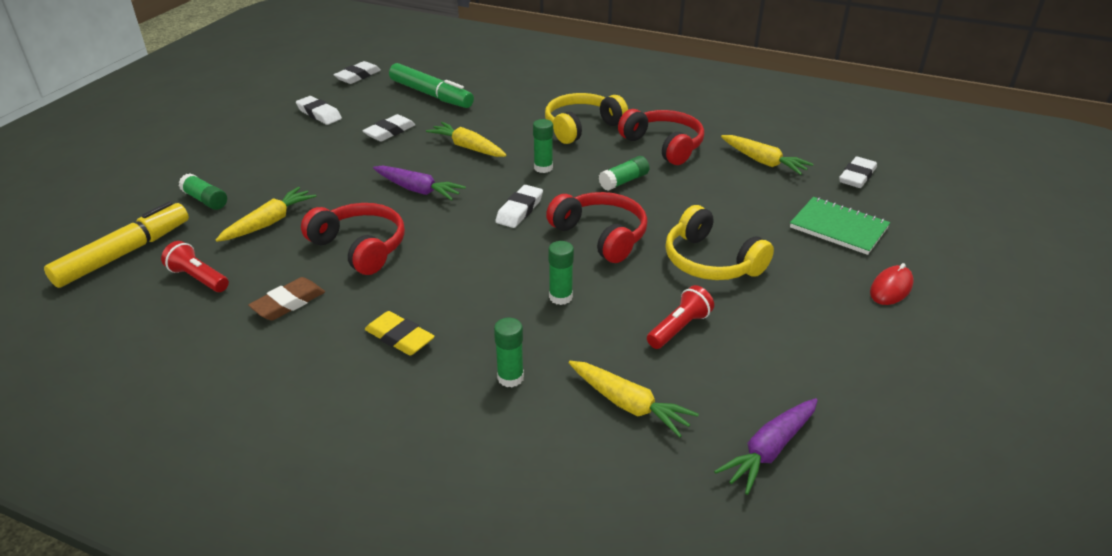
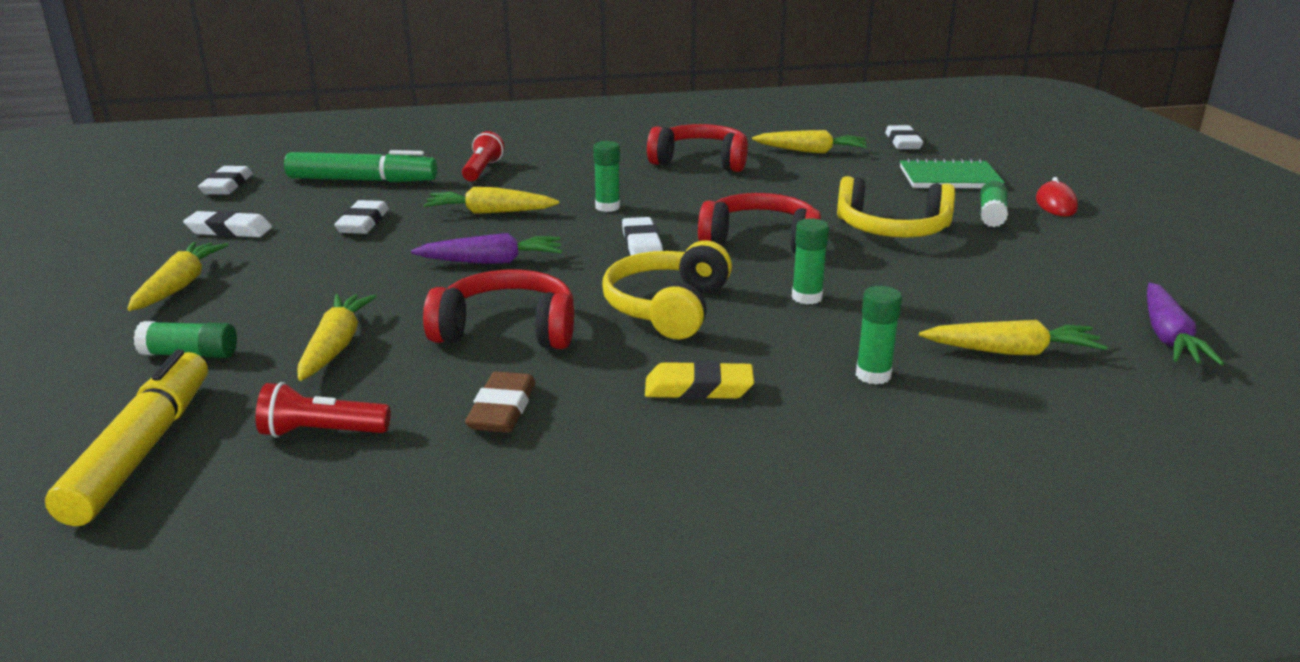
camera: 35 degrees left, 10 degrees down
yellow headphones [545,93,628,144] -> yellow headphones moved to [602,241,732,339]
green glue stick [599,156,650,191] -> green glue stick moved to [980,181,1008,227]
red flashlight [647,285,714,349] -> red flashlight moved to [462,131,504,181]
none -> yellow carrot [127,242,229,311]

